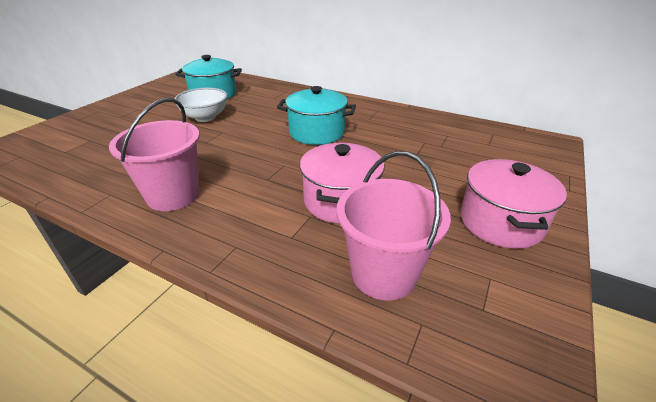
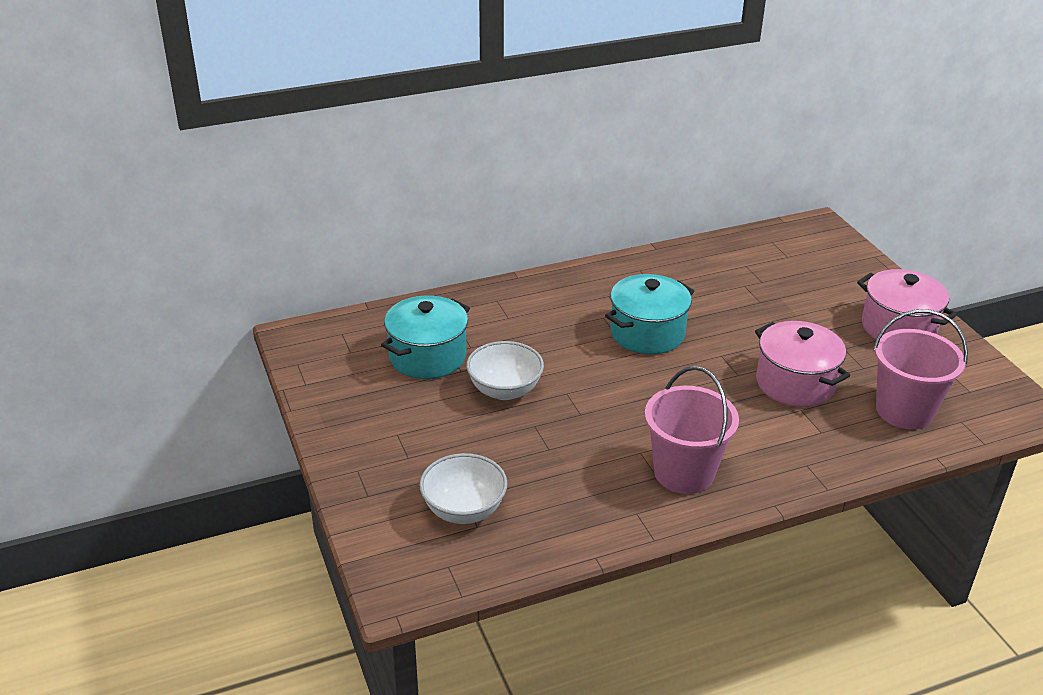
camera: 50 degrees left, 0 degrees up
none -> white bowl [419,453,508,524]

